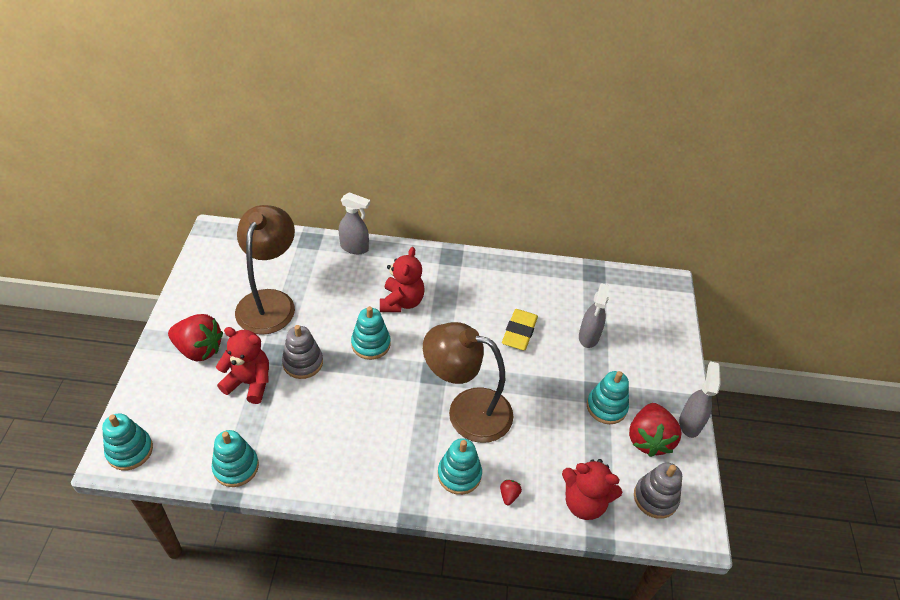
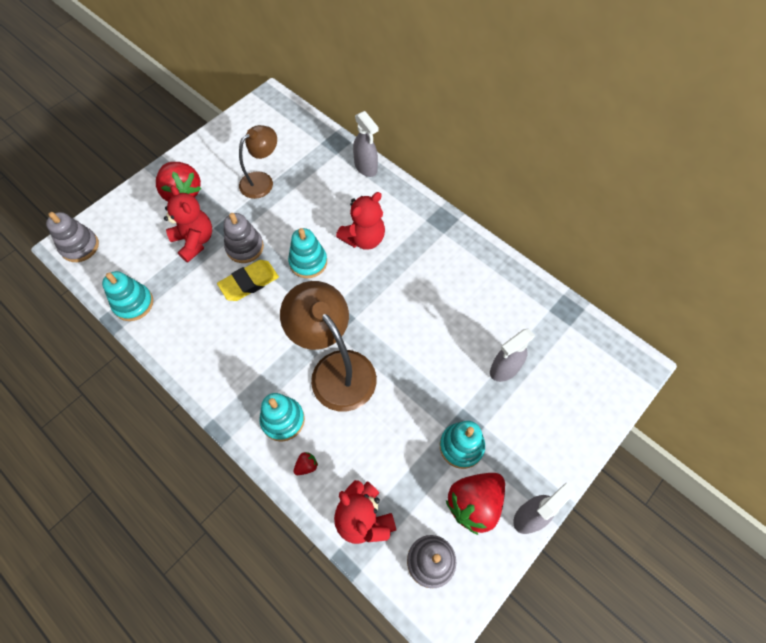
camera: 40 degrees right, 15 degrees up
turquoise stacking toy [102,413,153,470] -> grey stacking toy [46,212,99,262]
brown lamp [235,205,295,335] -> brown lamp [239,125,277,199], size x0.62
yellow eraser [502,309,538,350] -> yellow eraser moved to [217,260,279,301]

